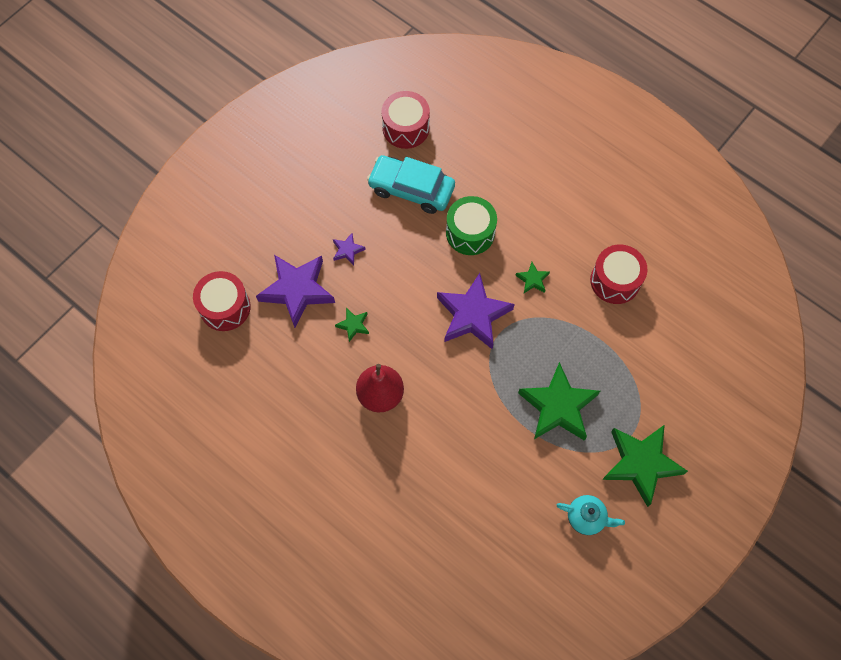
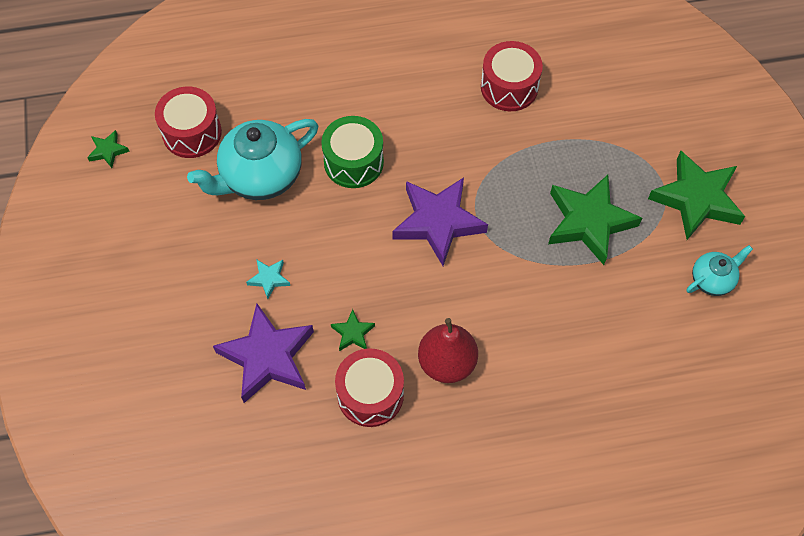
camera: 50 degrees left, 5 degrees down
red drum [193,271,251,331] -> red drum moved to [335,348,404,427]
purple star [333,233,366,265] -> turquoise star [246,259,290,299]
turquoise car [367,155,455,214] -> turquoise teapot [187,119,318,200]
green star [515,262,550,293] -> green star moved to [87,130,130,168]

